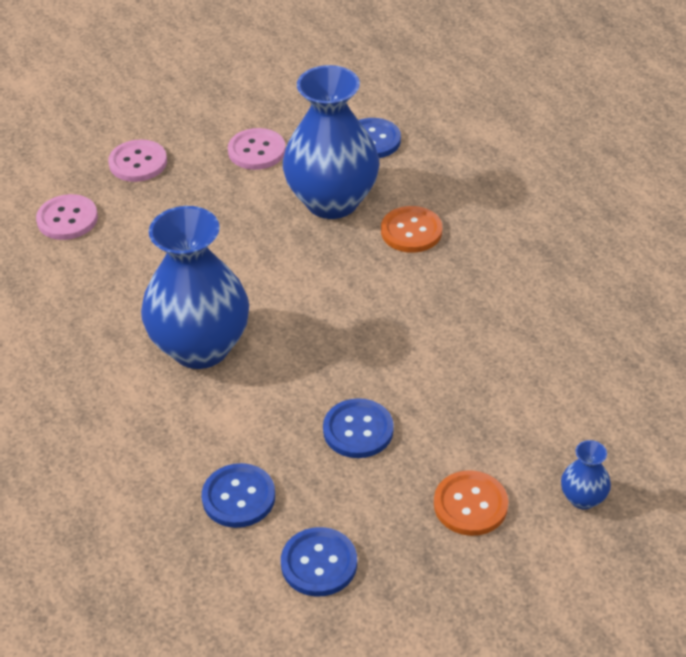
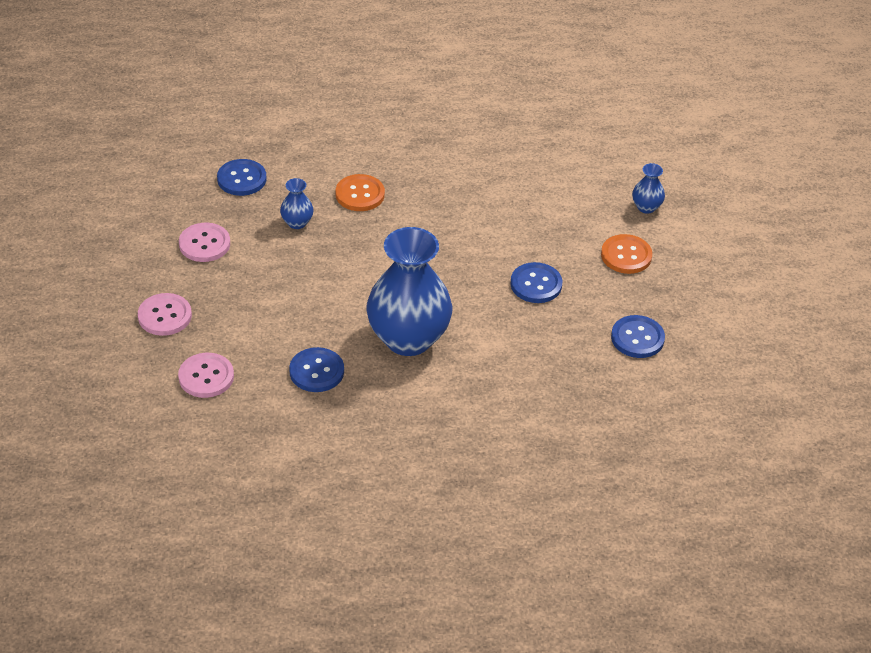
camera: 70 degrees left, 0 degrees up
blue button [202,463,275,528] -> blue button moved to [289,347,344,392]
blue vase [283,65,379,219] -> blue vase [280,178,314,229], size x0.42

